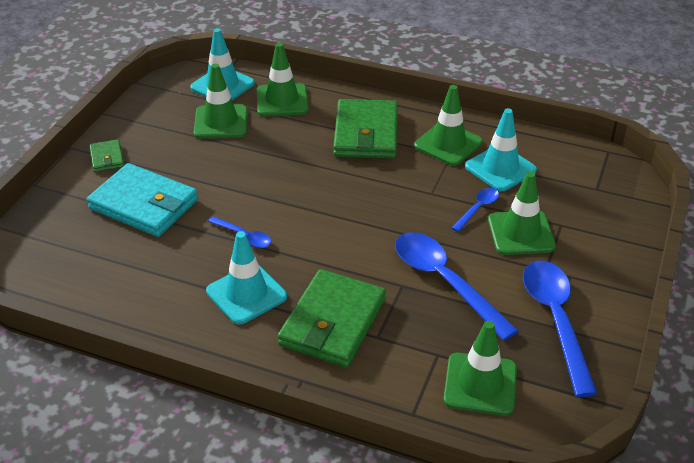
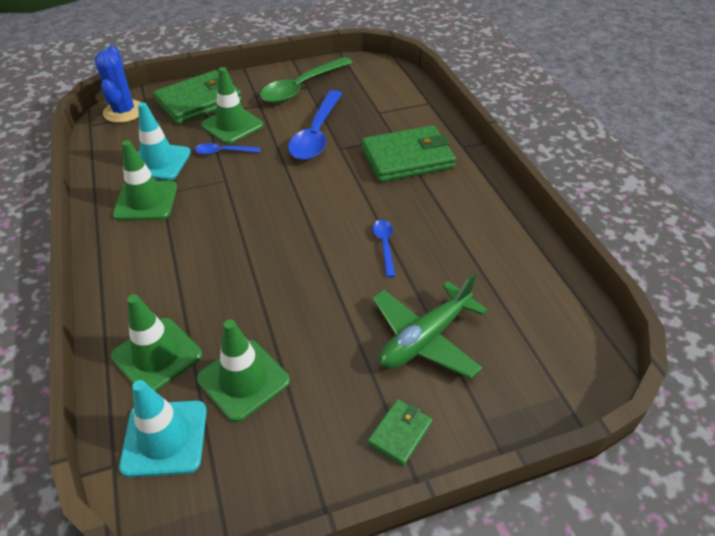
camera: 130 degrees left, 5 degrees up
turquoise wallet [87,163,198,237] -> green plane [373,273,488,379]
turquoise traffic cone [206,231,287,325] -> none
green wallet [333,99,398,158] -> green wallet moved to [153,70,242,124]
green traffic cone [444,321,517,416] -> none
blue spoon [523,260,598,397] -> green spoon [260,57,353,103]
none -> blue cactus [95,45,141,123]

